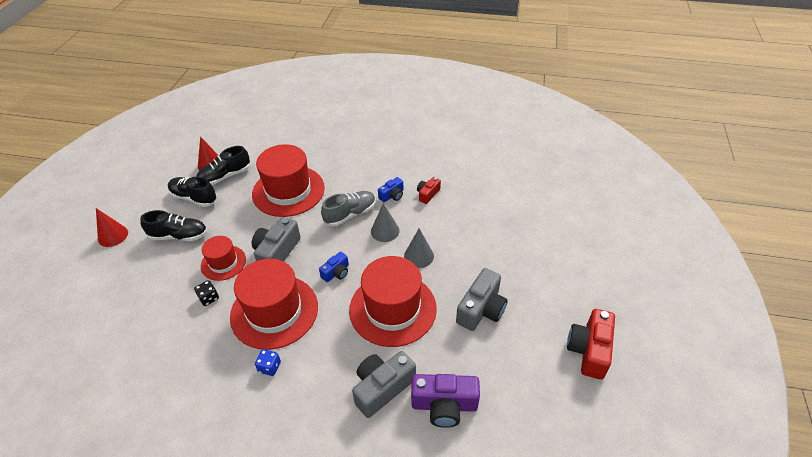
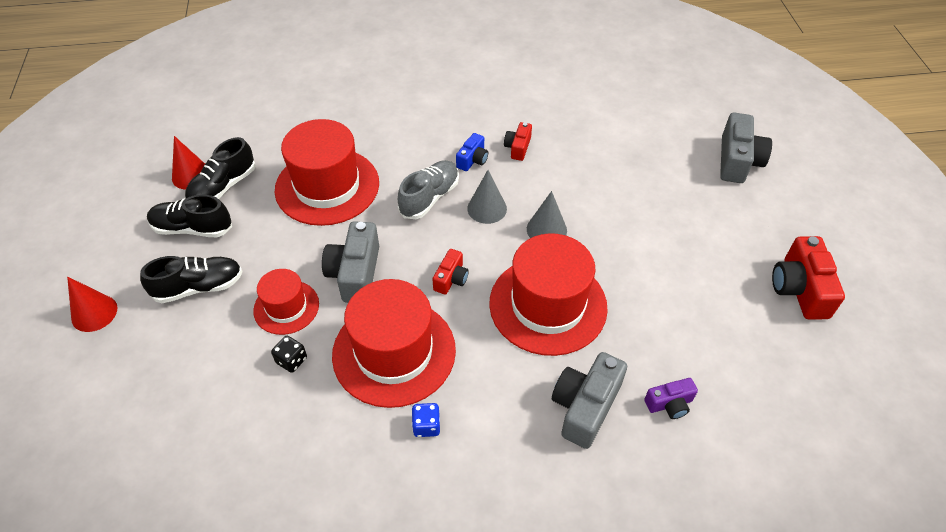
camera: 20 degrees left, 5 degrees up
blue camera [319,252,349,282] -> red camera [432,249,469,295]
purple camera [411,374,480,428] -> purple camera [644,378,698,419], size x0.56
grey camera [456,268,508,331] -> grey camera moved to [720,113,772,183]

